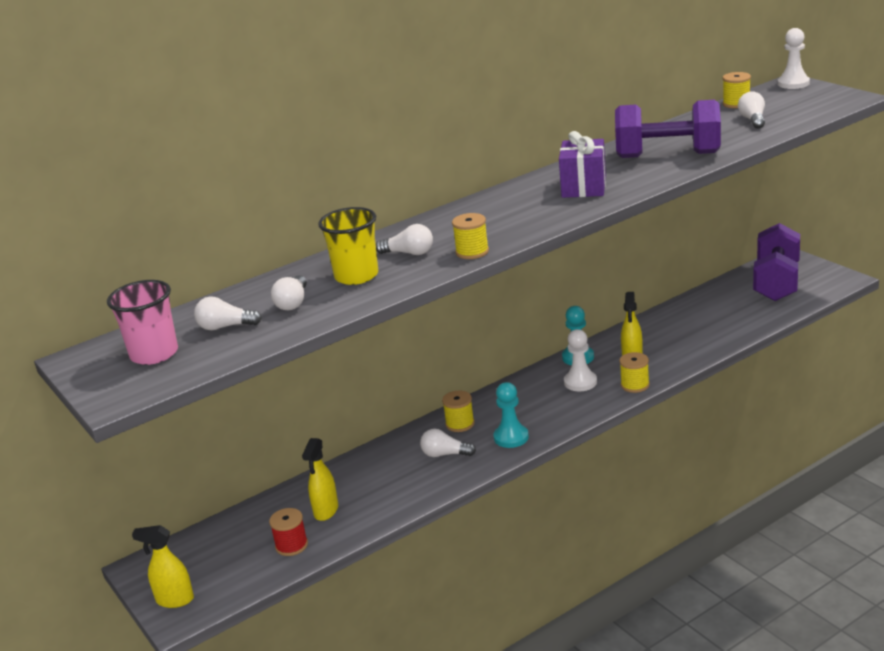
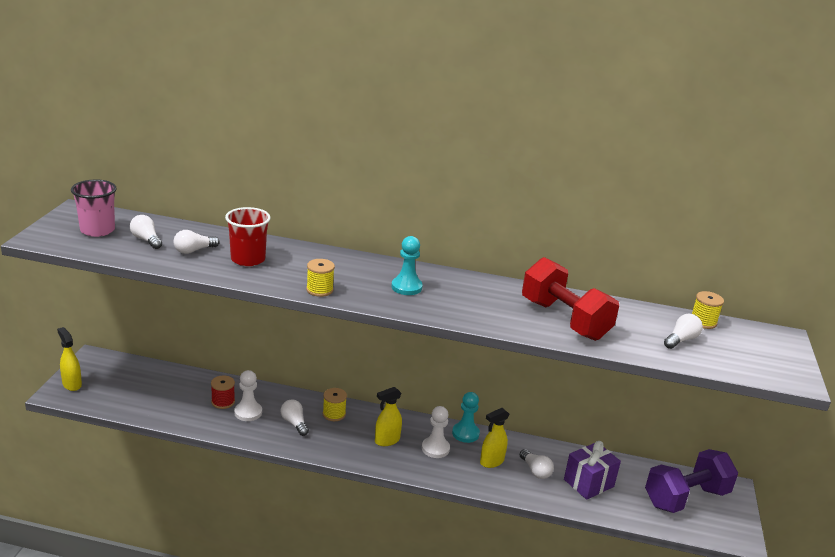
camera: 40 degrees right, 0 degrees up
red spool [269,508,308,556] -> red spool moved to [211,375,235,409]
yellow spray bottle [302,438,338,521] -> yellow spray bottle moved to [375,387,402,446]
yellow cup [318,207,378,285] -> red cup [225,207,271,266]
white light bulb [376,224,433,255] -> white light bulb moved to [520,449,554,479]
turquoise pawn [493,382,529,448] -> turquoise pawn moved to [392,236,423,295]
purple gift [559,131,606,198] -> purple gift moved to [564,441,621,500]
purple dumbbell [615,100,721,158] -> red dumbbell [522,257,619,341]
yellow spool [620,352,650,393] -> none
white pawn [778,28,810,89] -> white pawn moved to [234,370,262,421]

